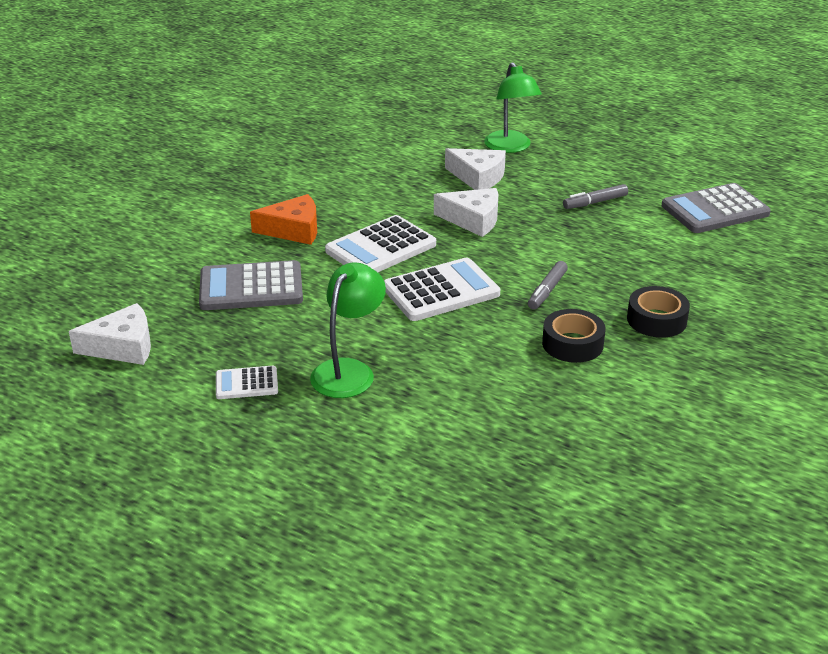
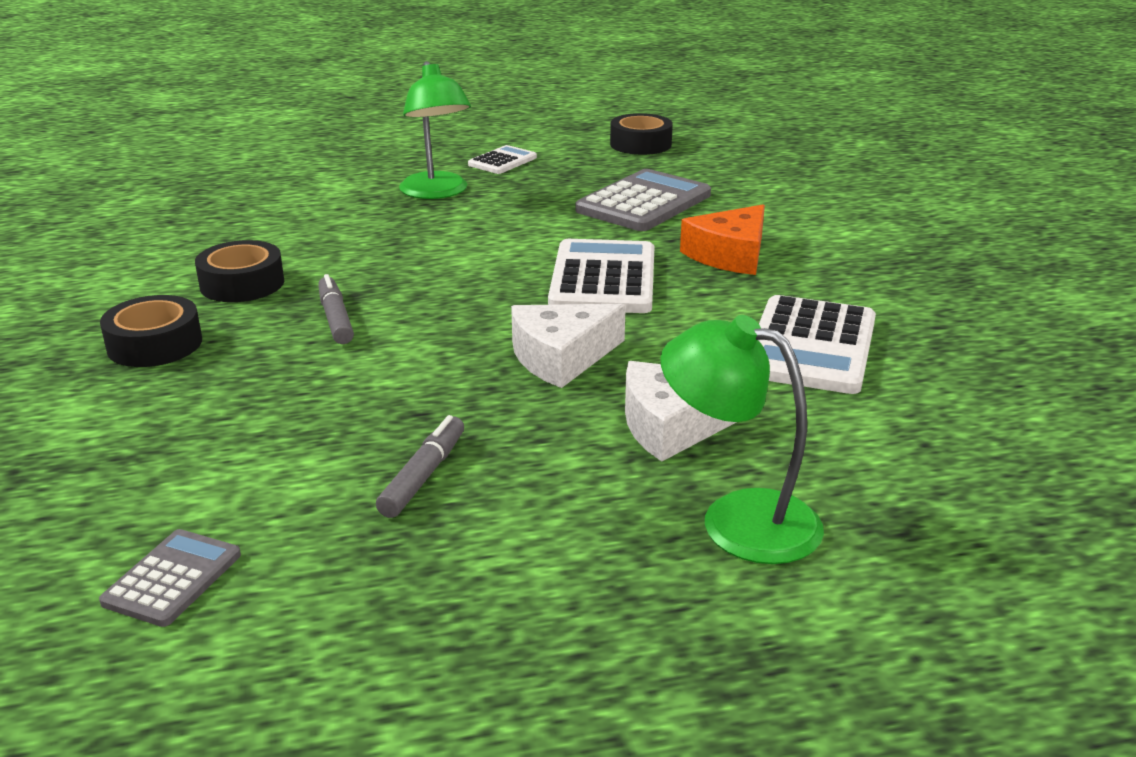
camera: 135 degrees right, 5 degrees down
white cheese [69,303,151,365] -> black tape [610,113,673,155]
white calculator [384,258,500,321] -> white calculator moved to [759,295,876,394]
grey calculator [662,183,771,233] -> grey calculator [99,529,241,627], size x0.54

